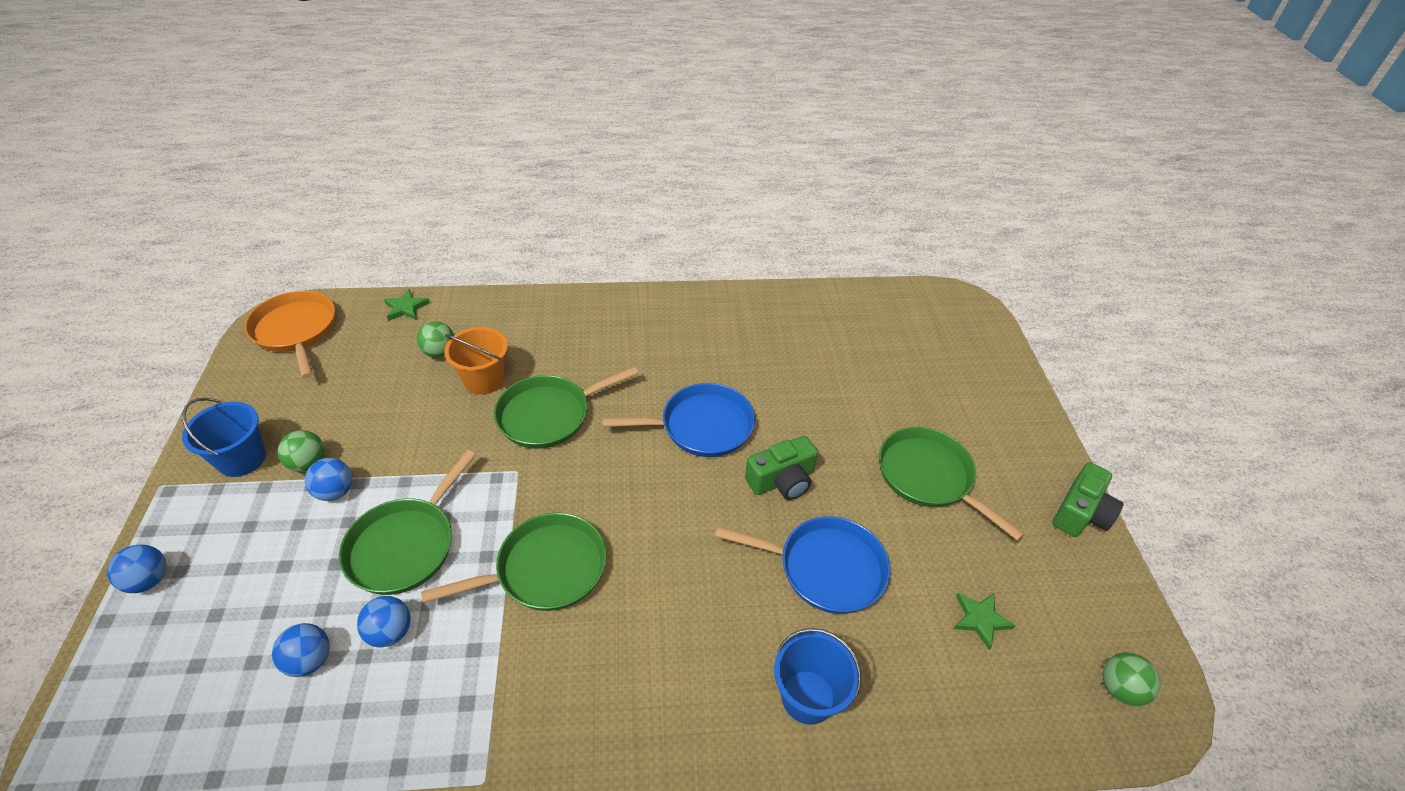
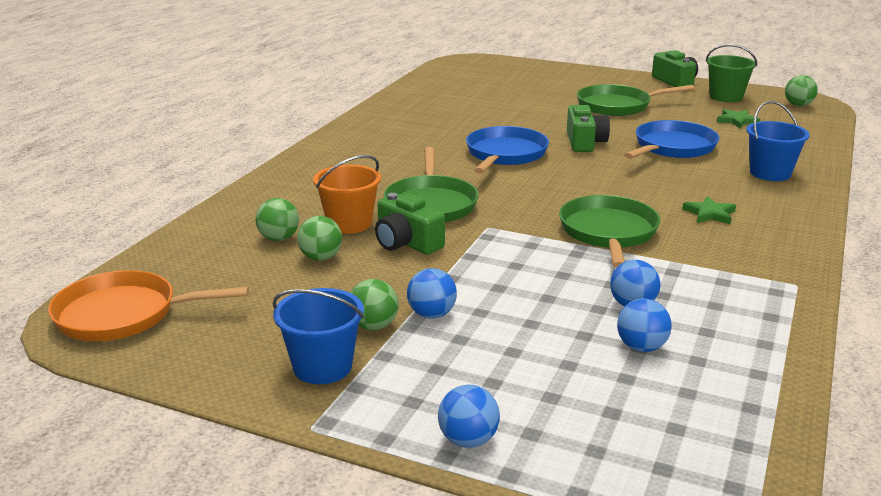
camera: 60 degrees left, 20 degrees down
green pan [339,450,476,595] -> none
green star [384,289,430,321] -> green star moved to [682,196,736,225]
none -> green ball [297,216,342,260]
none -> green camera [375,193,445,255]
none -> green bucket [706,44,757,102]

